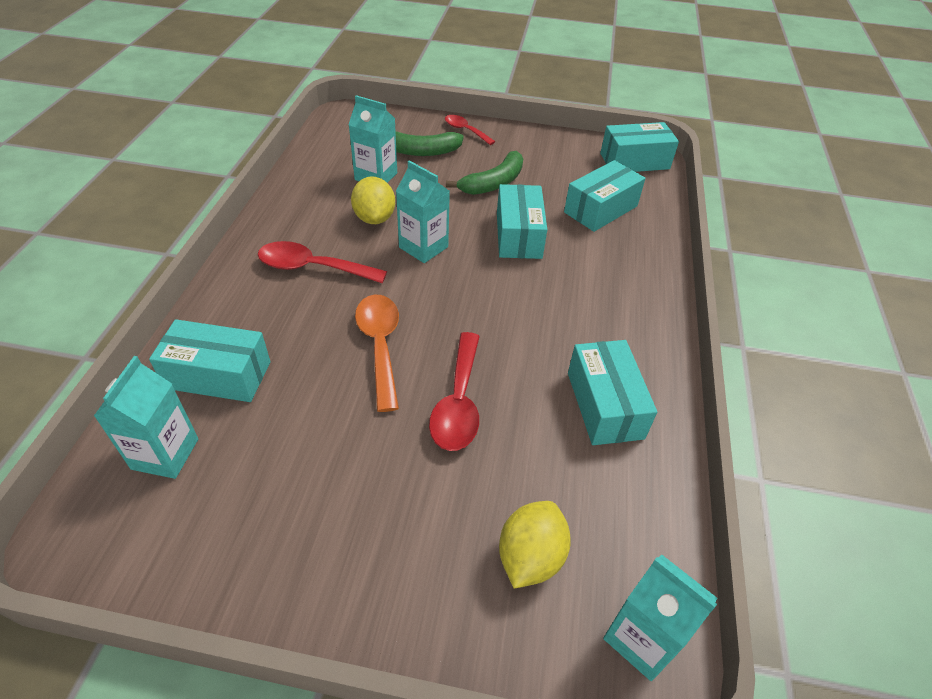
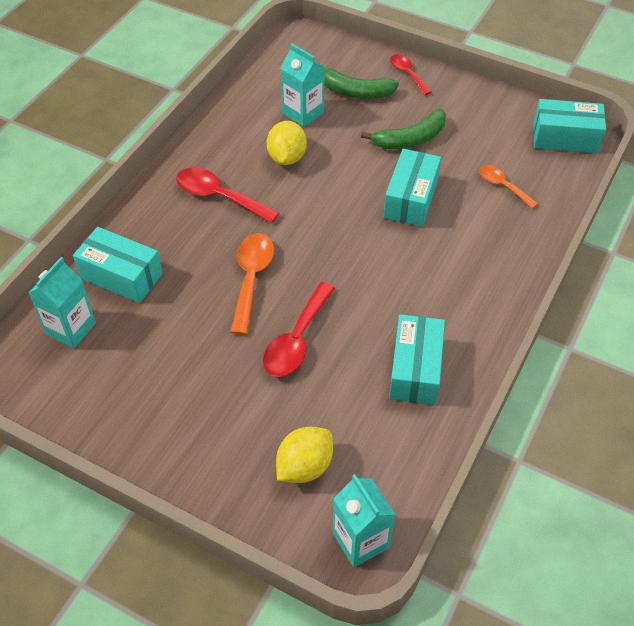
camera: 20 degrees right, 5 degrees up
turquoise carton [396,160,450,263] -> none
turquoise box [564,160,646,232] -> orange spoon [479,165,538,208]

